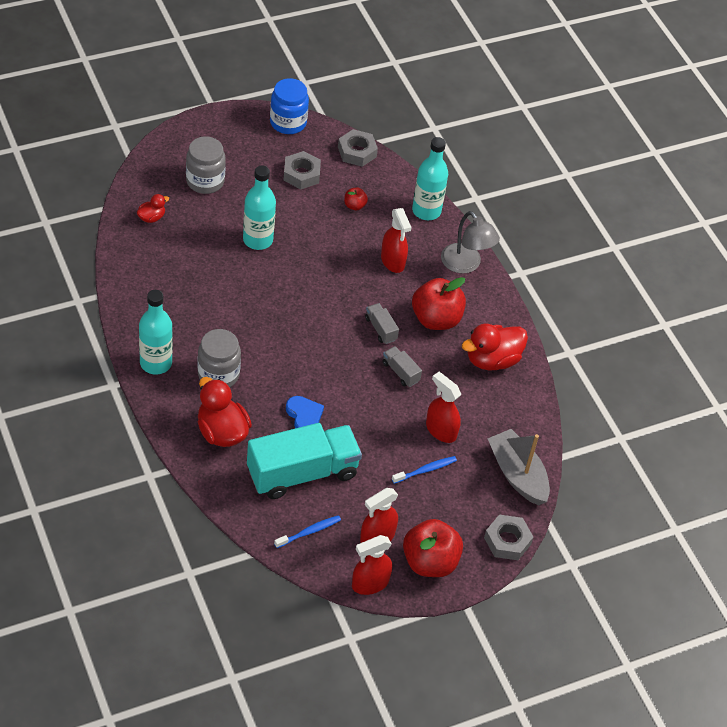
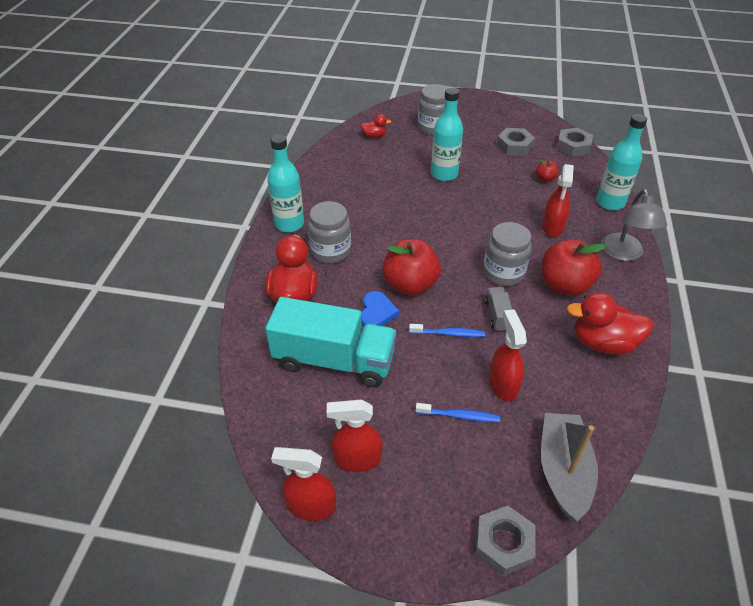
camera: 40 degrees right, 5 degrees down
blue jar [270,78,309,134] -> none
blue toothbrush [274,515,341,548] -> blue toothbrush moved to [409,324,485,337]
grey truck [365,303,399,344] -> grey jar [483,222,532,286]
red apple [403,519,463,577] -> red apple moved to [382,239,441,295]

